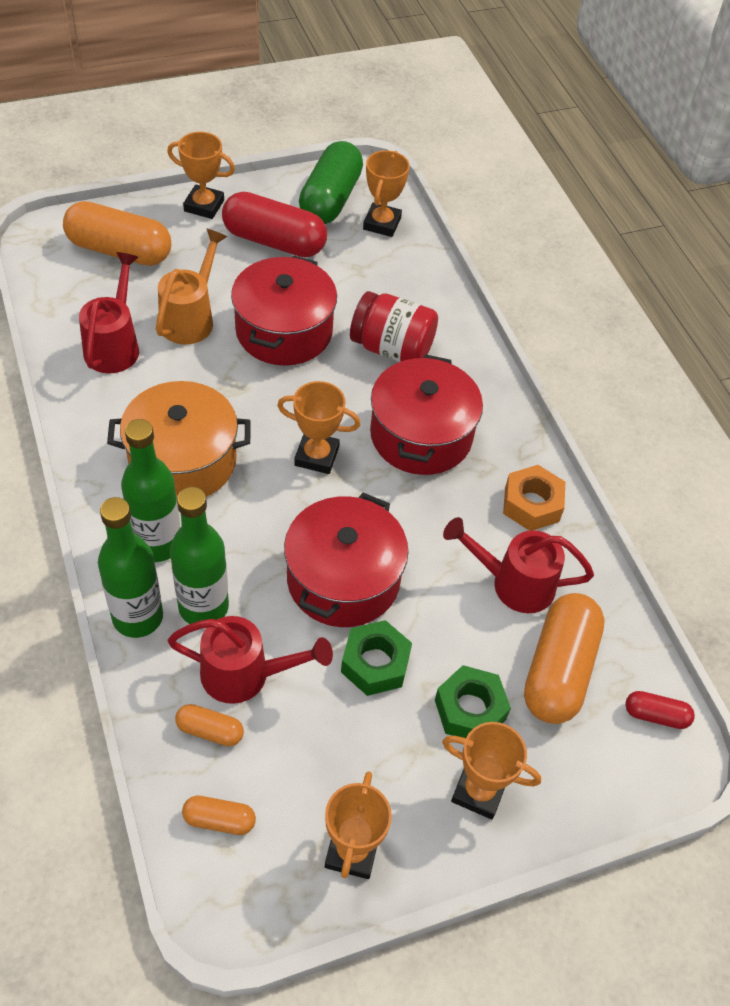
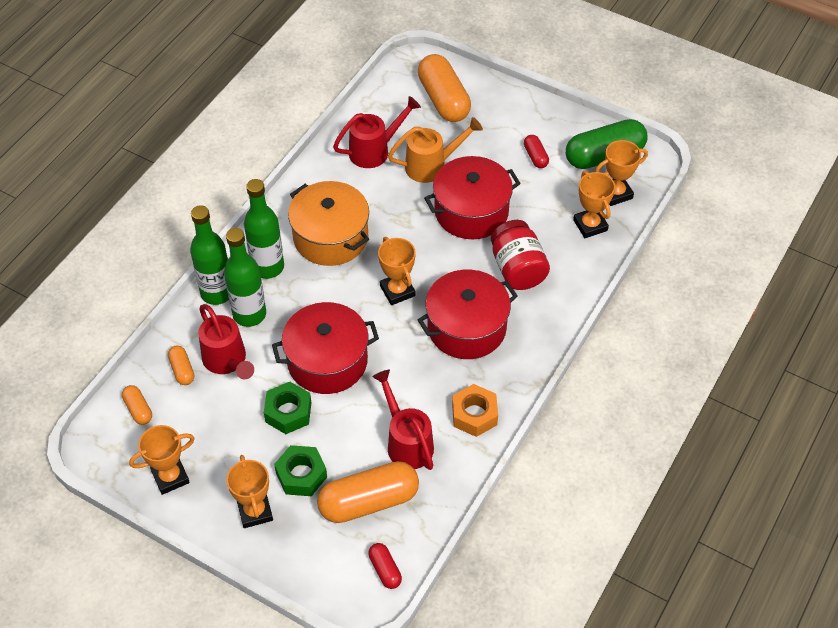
camera: 55 degrees right, 0 degrees up
orange trophy [167,132,235,219] -> orange trophy moved to [573,171,615,238]
red capsule [222,192,327,257] -> red capsule [524,135,549,168], size x0.47

